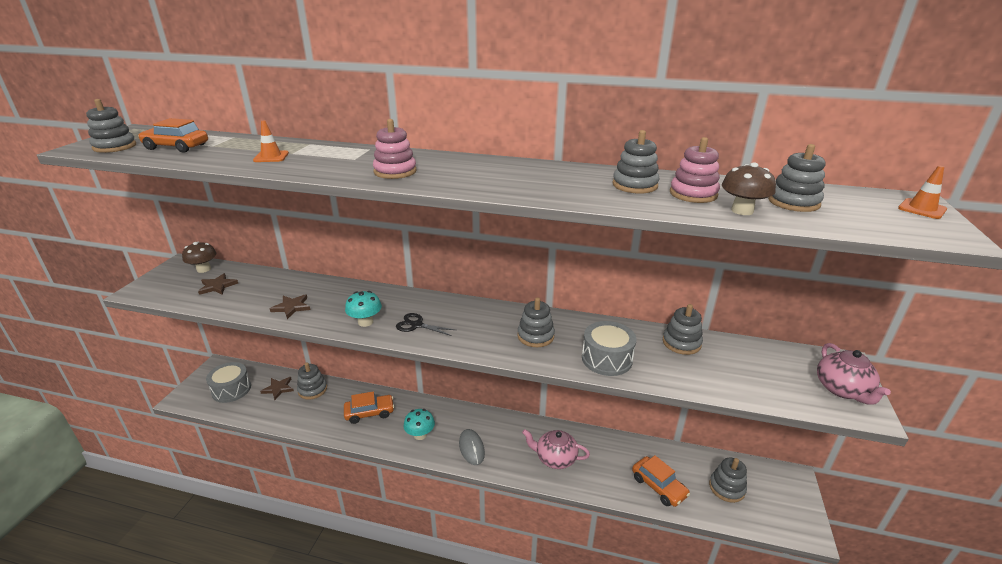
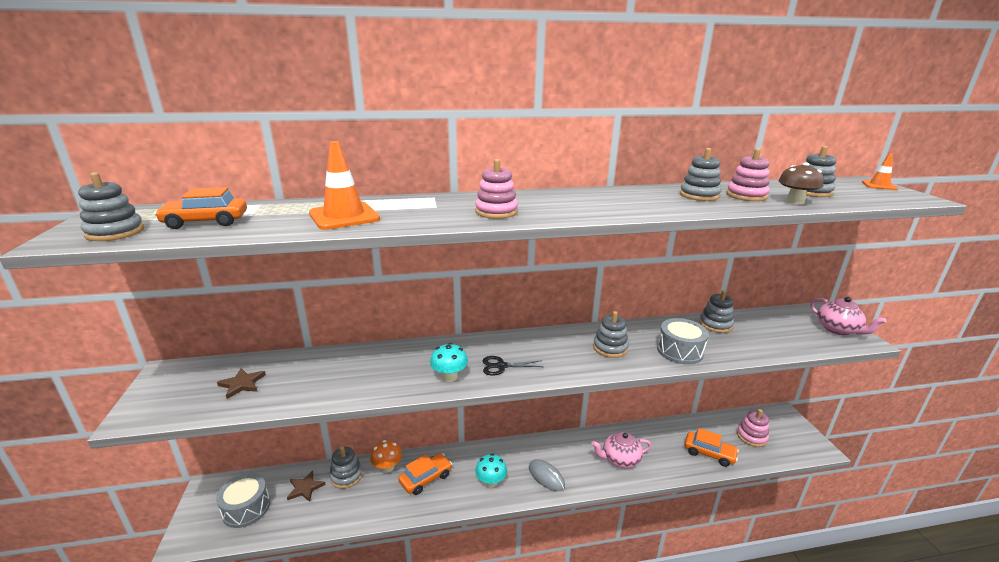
camera: 25 degrees left, 5 degrees down
brown mushroom [182,242,217,273] -> none
orange traffic cone [253,121,289,162] -> orange traffic cone [309,141,380,230], size x1.83
brown star [270,294,310,319] -> none
grey stacking toy [709,458,747,503] -> pink stacking toy [737,409,769,447]
none -> orange mushroom [370,440,402,473]

